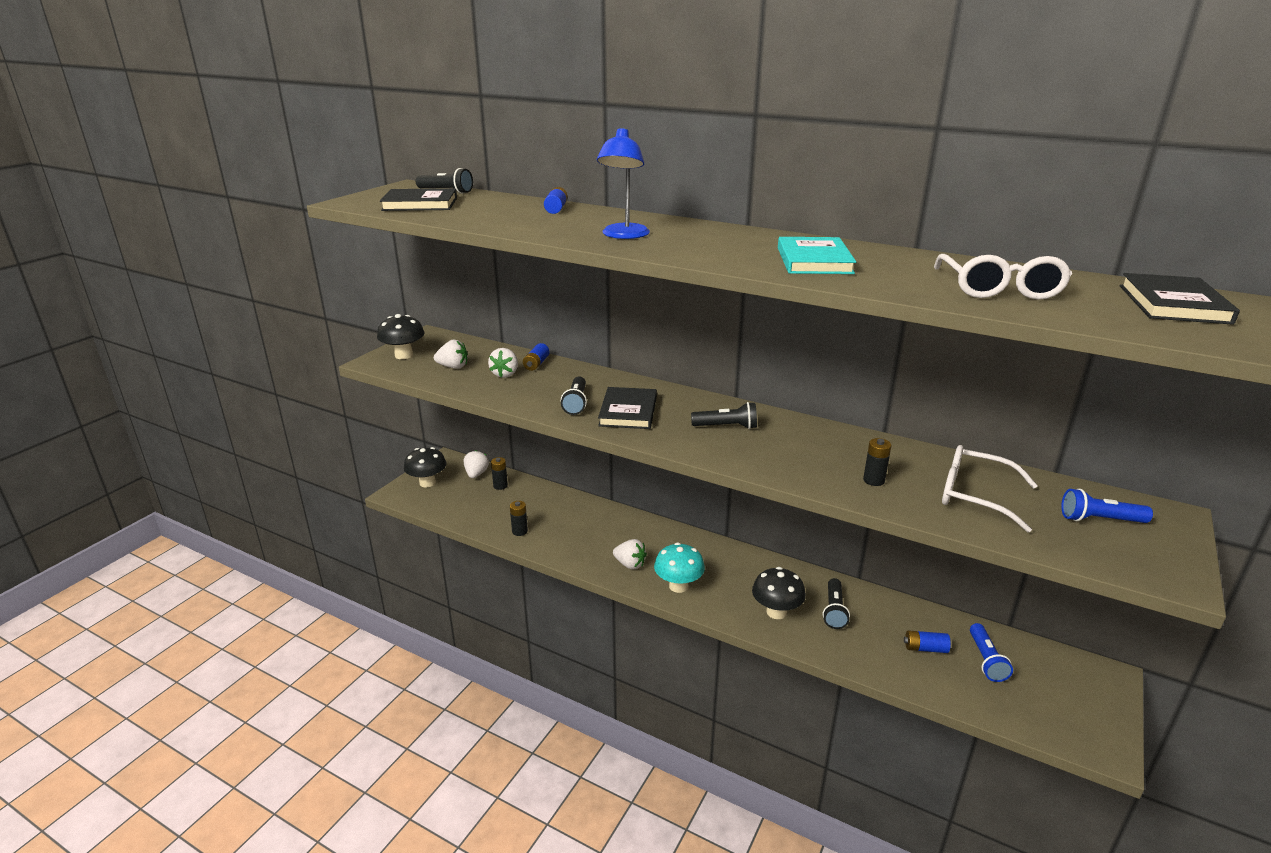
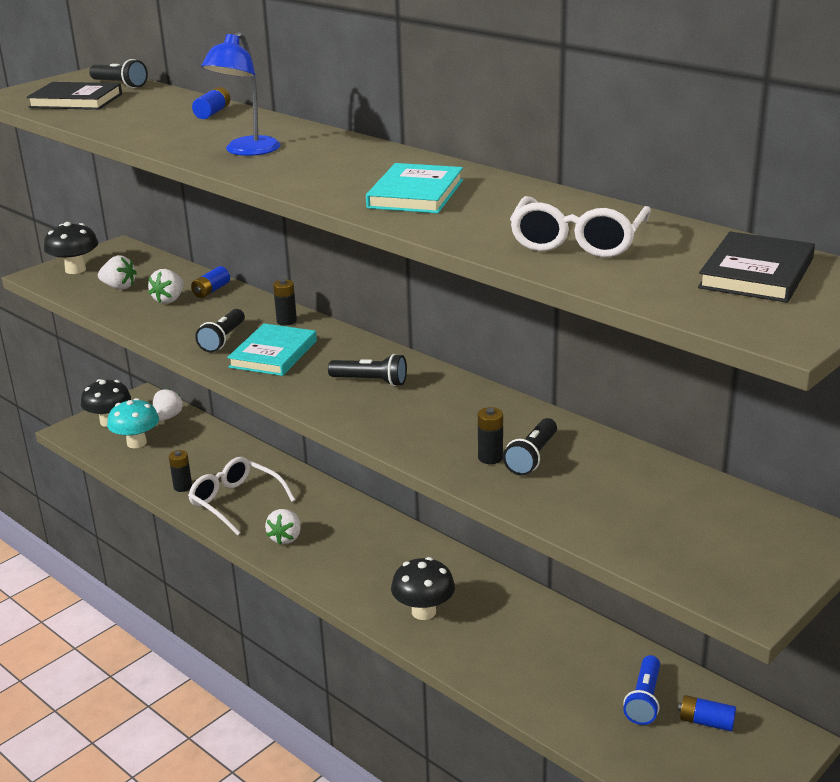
camera: 15 degrees right, 0 degrees up
black battery [491,457,508,490] -> black battery moved to [273,279,297,325]
black book [598,387,657,429] -> turquoise book [227,324,317,376]
white strawberry [613,539,647,570] -> white strawberry turned 60 degrees clockwise [265,509,301,545]
turquoise mushroom [654,542,705,593] -> turquoise mushroom moved to [107,398,159,448]
black flashlight [823,578,850,629] -> black flashlight moved to [503,418,557,476]
blue battery [904,630,951,653] -> blue battery moved to [678,695,736,731]
white glasses [942,445,1038,532] -> white glasses moved to [188,457,295,536]
blue flashlight [1061,489,1153,523] -> none

